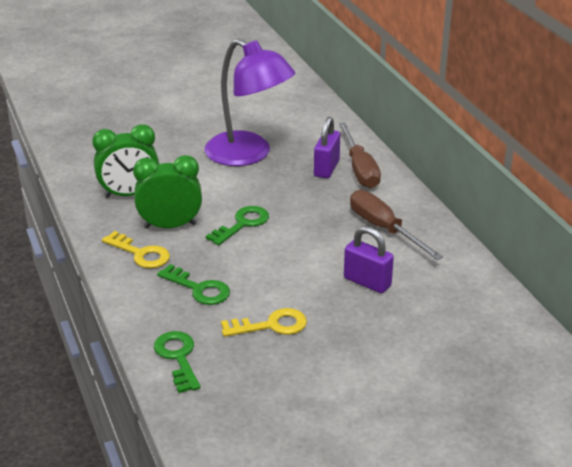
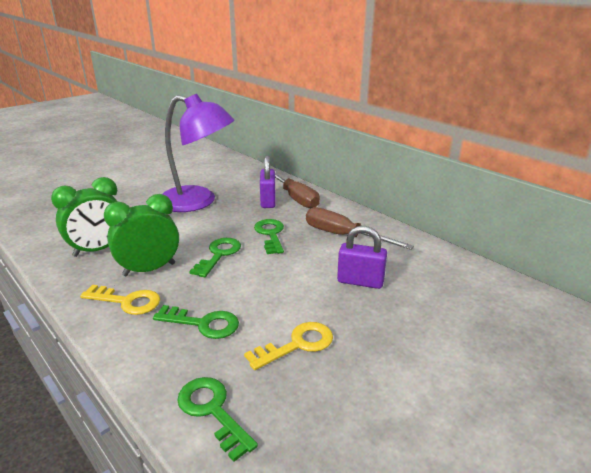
camera: 20 degrees left, 5 degrees down
none -> green key [254,219,284,254]

